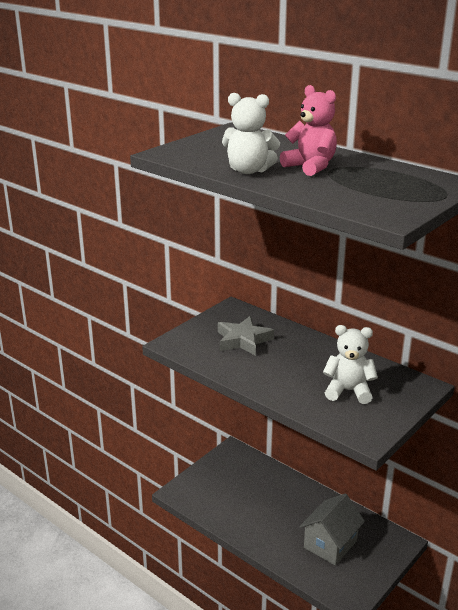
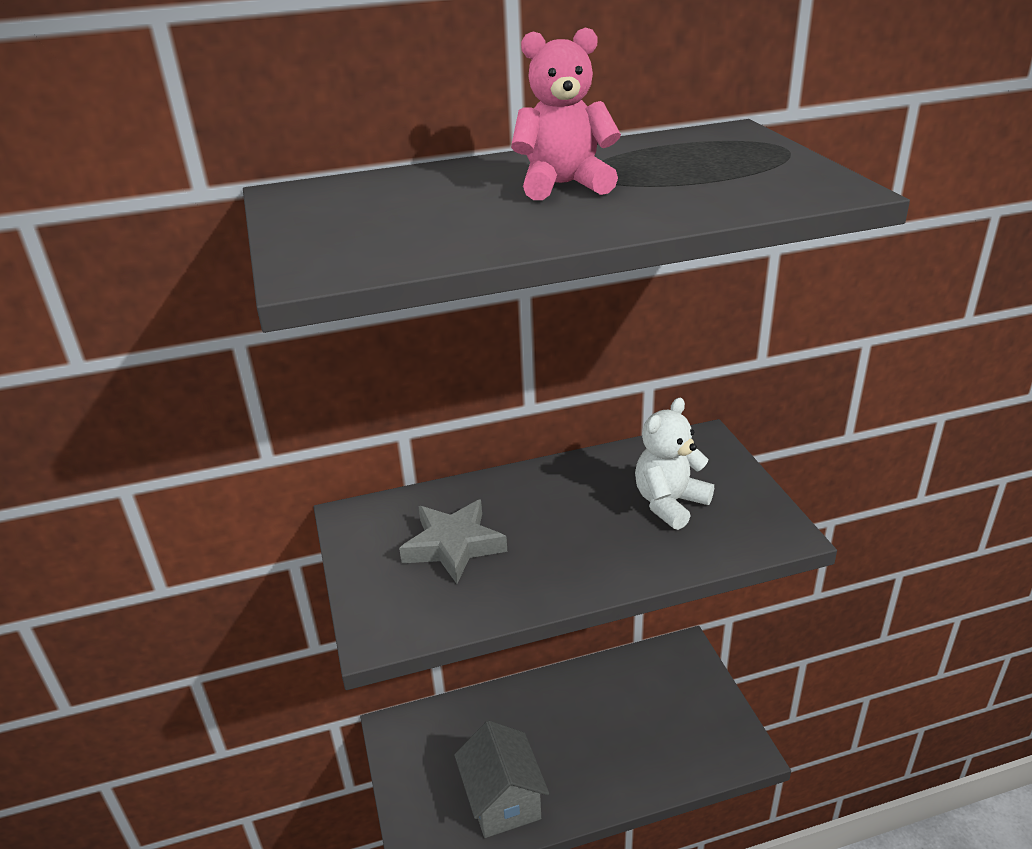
camera: 55 degrees left, 5 degrees up
white teddy bear [222,93,280,174] -> none
grey house [299,494,365,566] -> grey house moved to [454,721,549,838]

